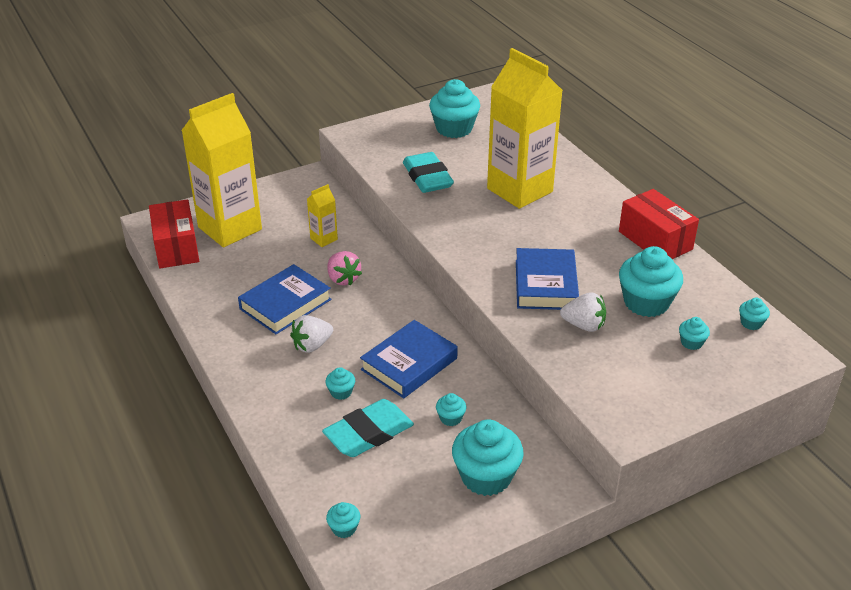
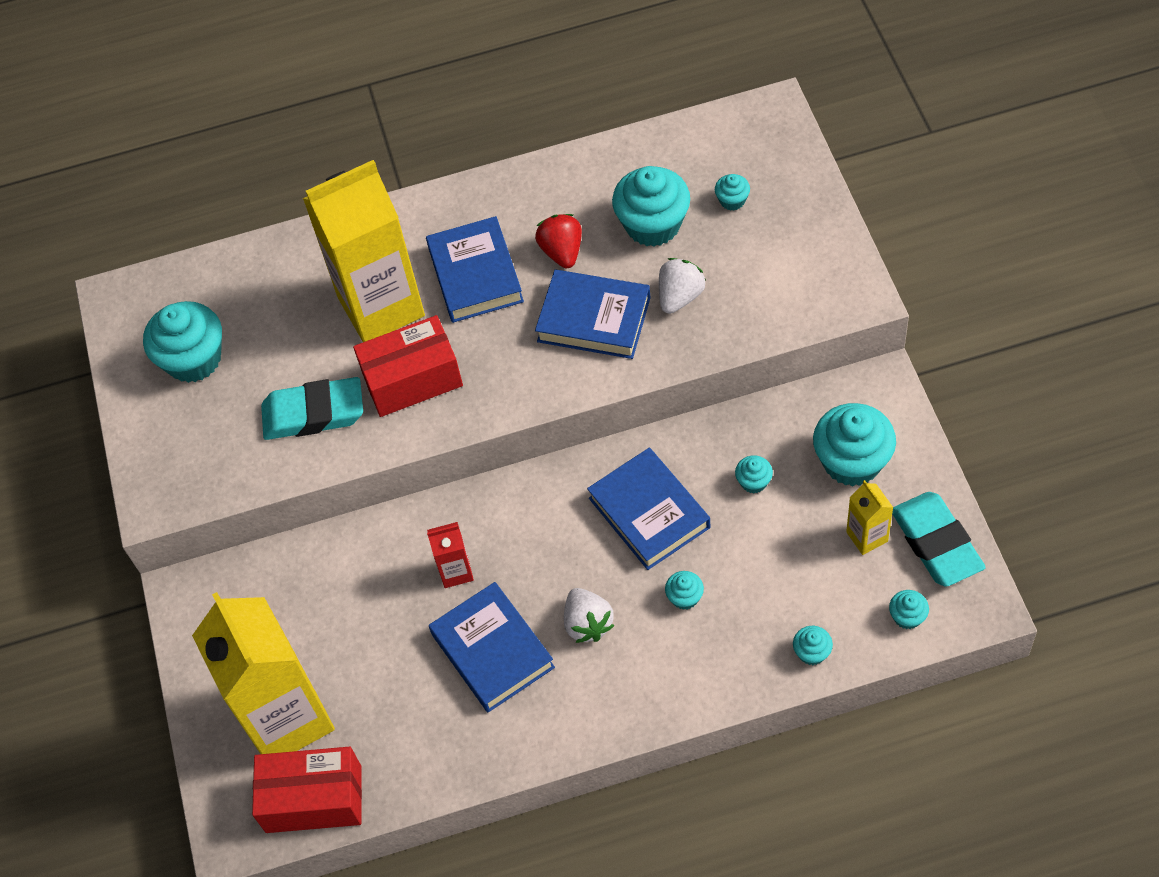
camera: 70 degrees left, 20 degrees up
yellow carton [307,184,338,247] -> yellow carton moved to [846,480,893,555]
turquoise eraser [322,399,414,457] -> turquoise eraser moved to [892,492,986,587]
pink strawberry [327,251,362,286] -> red carton [427,522,474,588]
red box [619,189,699,259] -> red box moved to [353,315,463,417]
turquoise cupcake [739,298,770,330] -> turquoise cupcake moved to [793,626,833,665]
none -> blue book [426,216,524,323]
none -> red strawberry [535,214,582,268]

